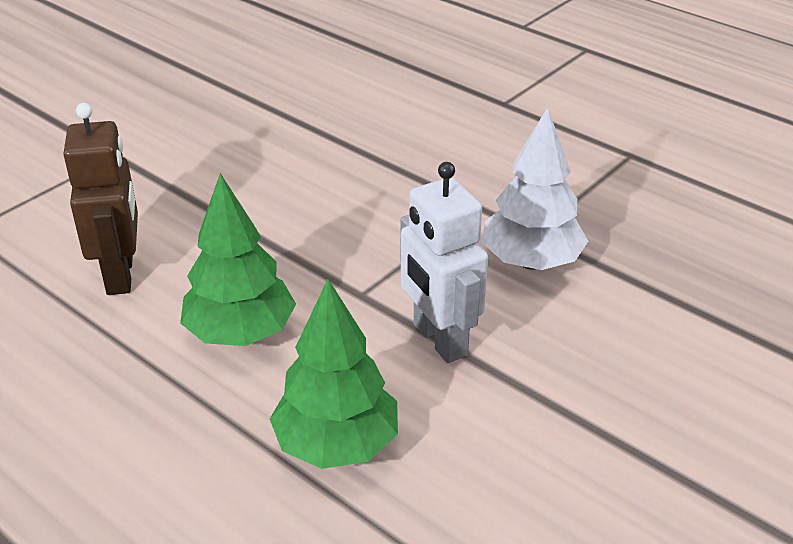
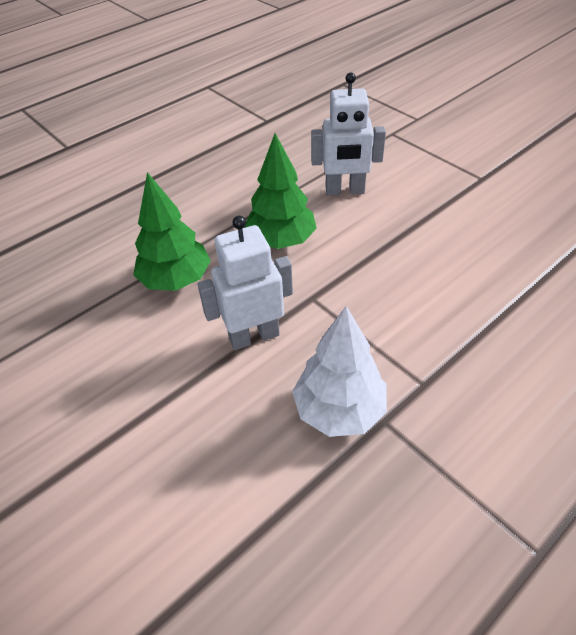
camera: 100 degrees right, 10 degrees up
brown robot [63,103,138,295] -> white robot [311,72,386,196]

